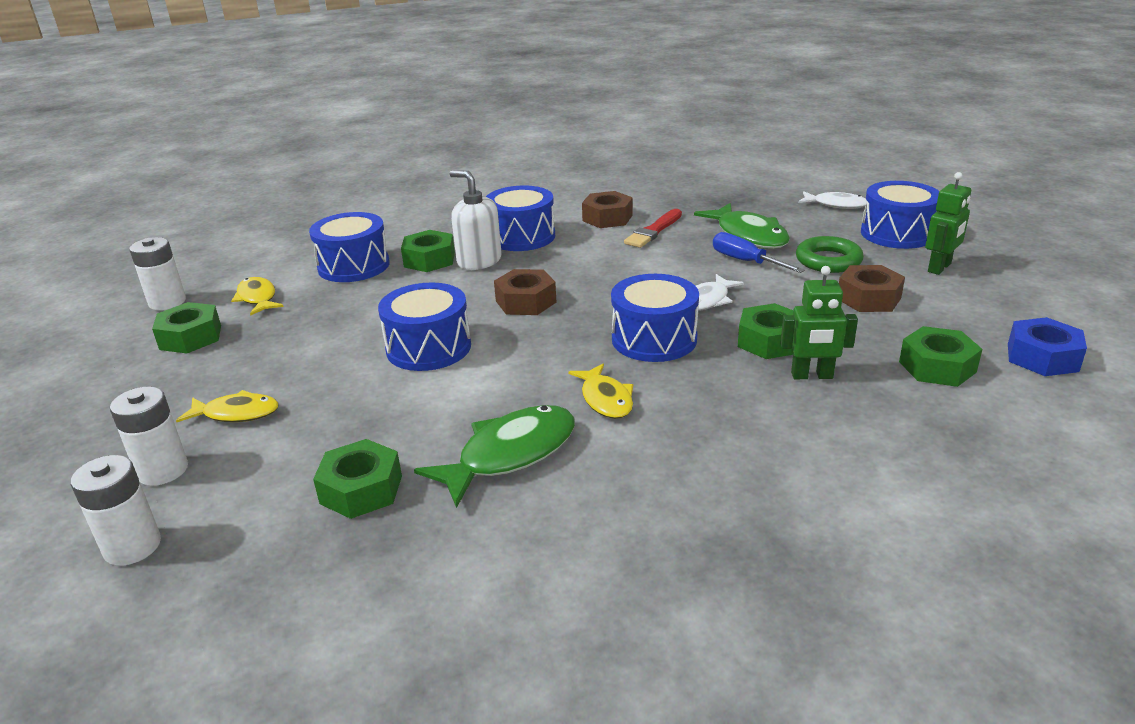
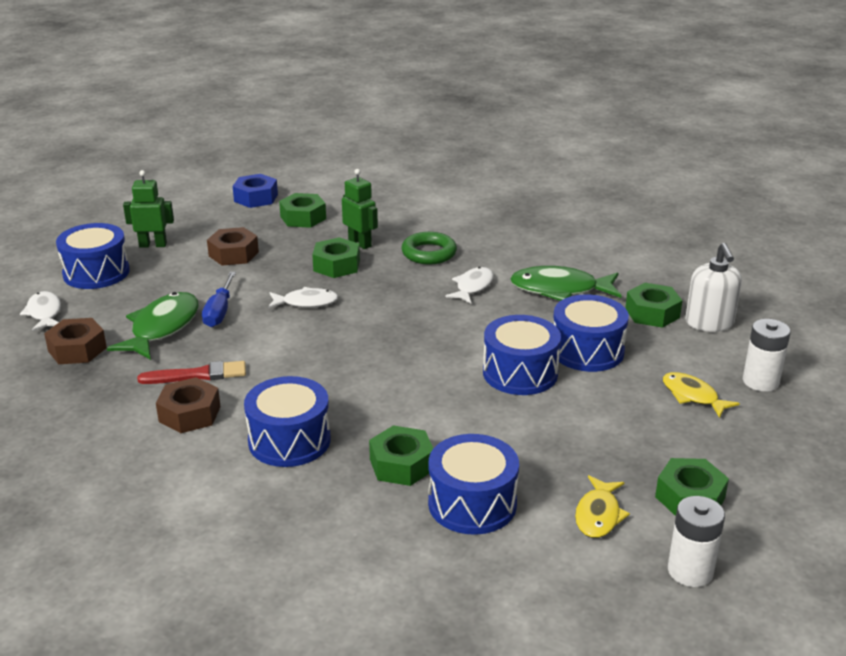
camera: 135 degrees left, 0 degrees up
white battery [70,455,161,566] -> none
white soap dispenser [450,170,502,270] -> white soap dispenser moved to [685,243,742,332]
brown nut [494,269,557,315] -> brown nut moved to [44,318,107,364]
yellow fish [568,363,633,419] -> white fish [445,267,494,303]
blue drum [611,274,699,362] -> blue drum moved to [553,295,629,372]
green ring [796,236,864,273] -> green ring moved to [401,232,457,265]

